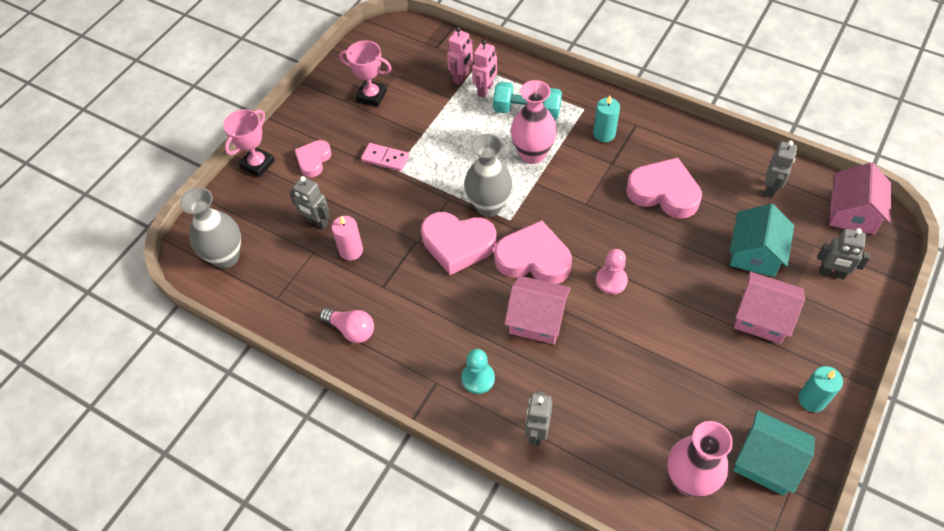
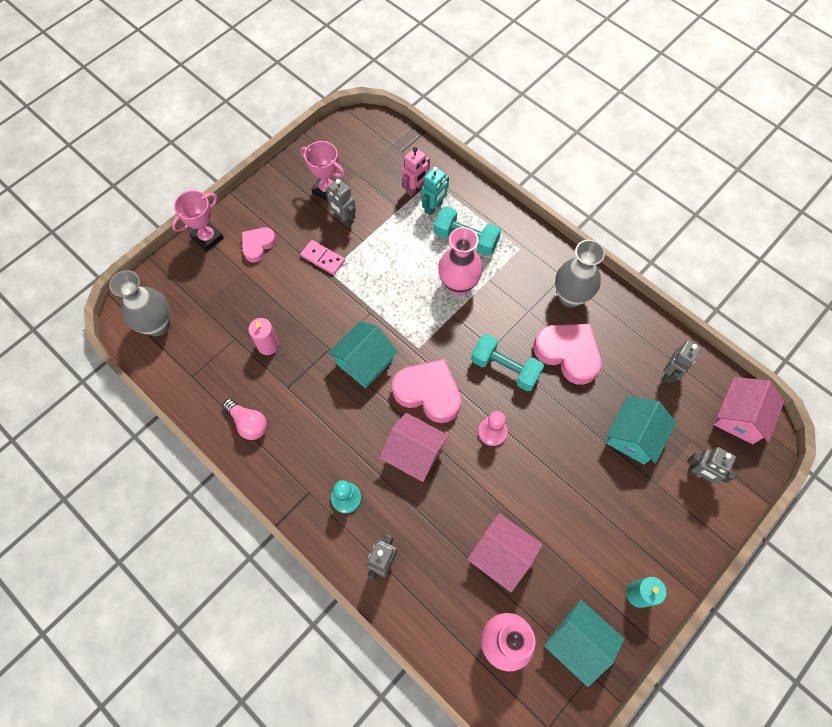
camera: 10 degrees right, 10 degrees up
grey robot [290,176,330,229] -> grey robot moved to [325,179,356,227]
pink heart [421,212,497,275] -> turquoise house [328,321,398,388]
grey vase [464,134,512,217] -> grey vase moved to [555,240,605,308]
pink robot [472,40,497,98] -> turquoise robot [421,167,449,216]
turquoise candle [593,96,620,142] -> none
pink house [734,271,805,344] -> pink house moved to [467,513,543,592]
none -> turquoise dumbbell [471,334,544,391]

